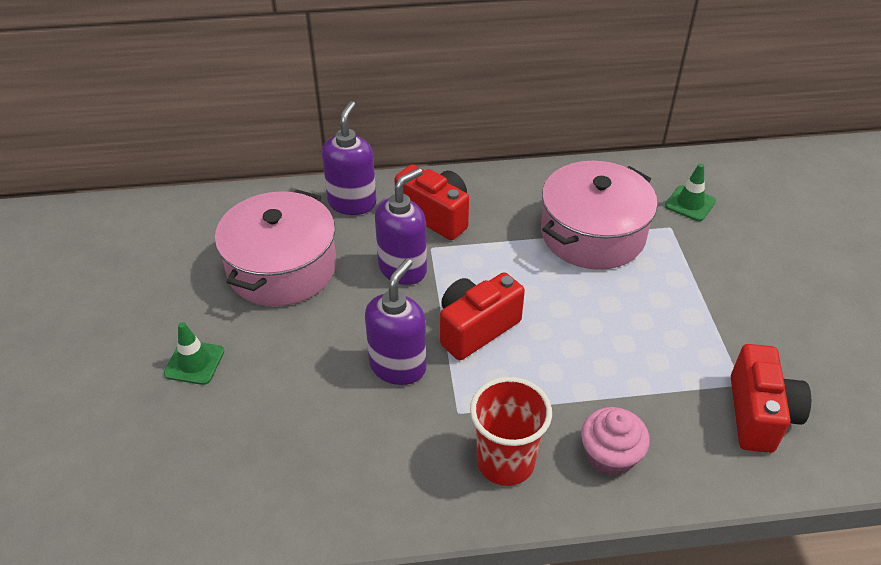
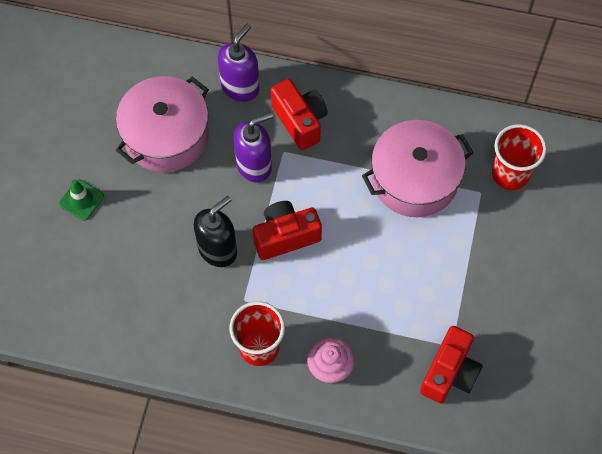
camera: 20 degrees right, 20 degrees up
purple soap dispenser [365,259,426,385] -> black soap dispenser [194,196,237,267]
green traffic cone [665,163,716,221] -> red cup [492,124,547,190]

